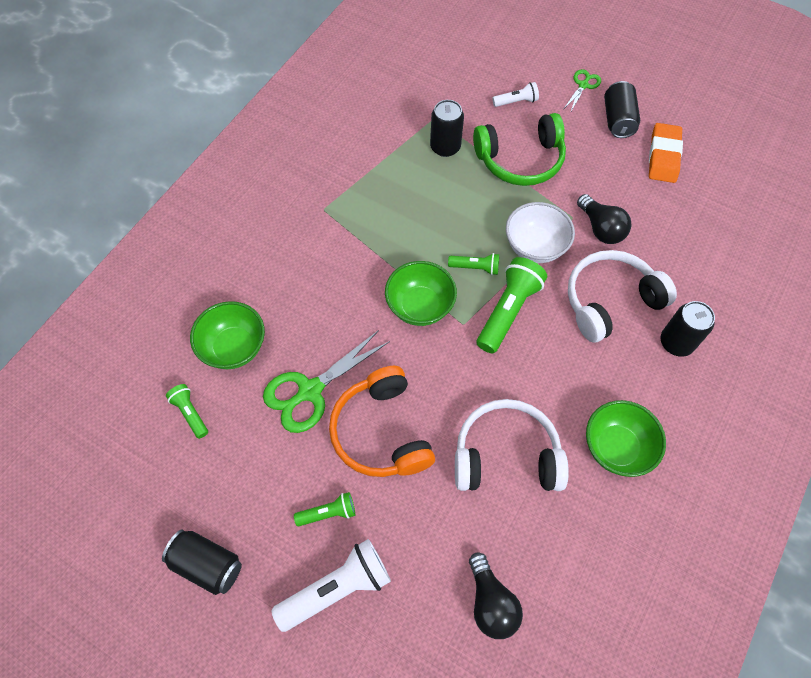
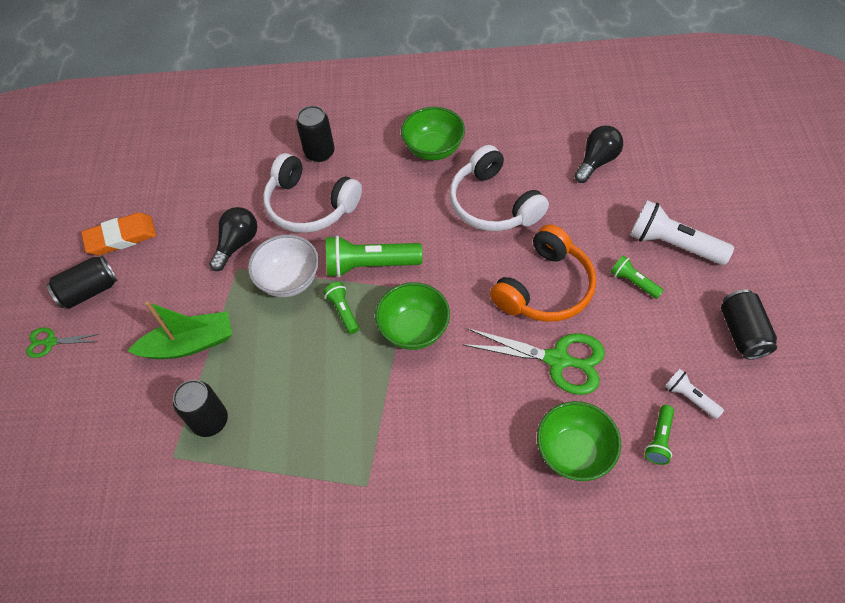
camera: 120 degrees left, 5 degrees down
green headphones [473,113,566,186] -> green boat [128,301,232,359]
white flashlight [492,82,539,107] -> white flashlight moved to [665,369,724,419]

